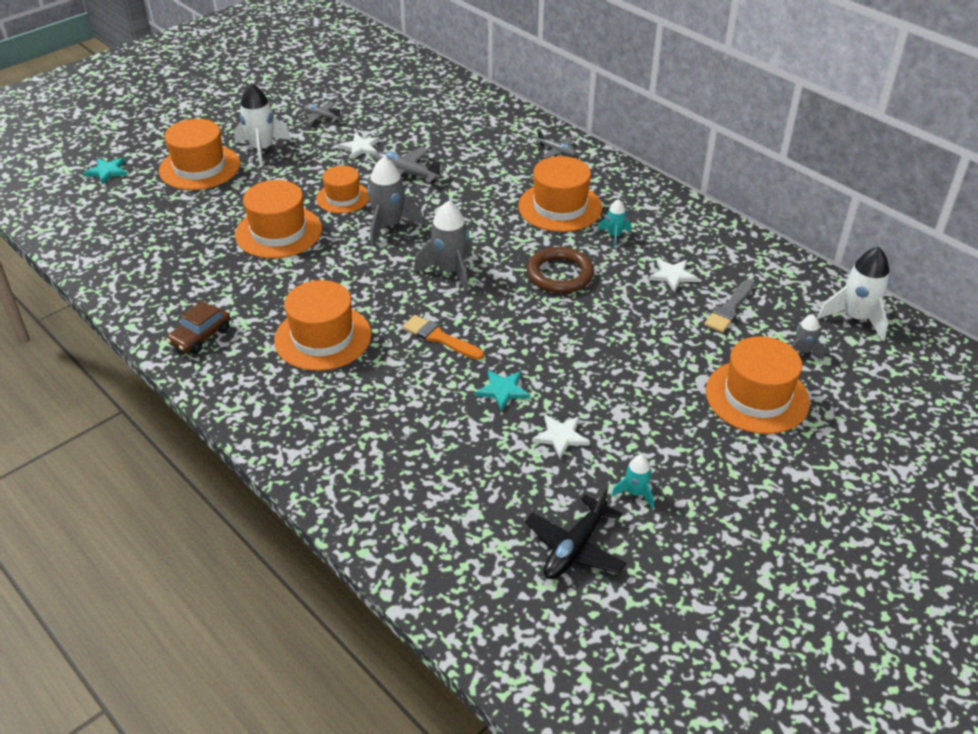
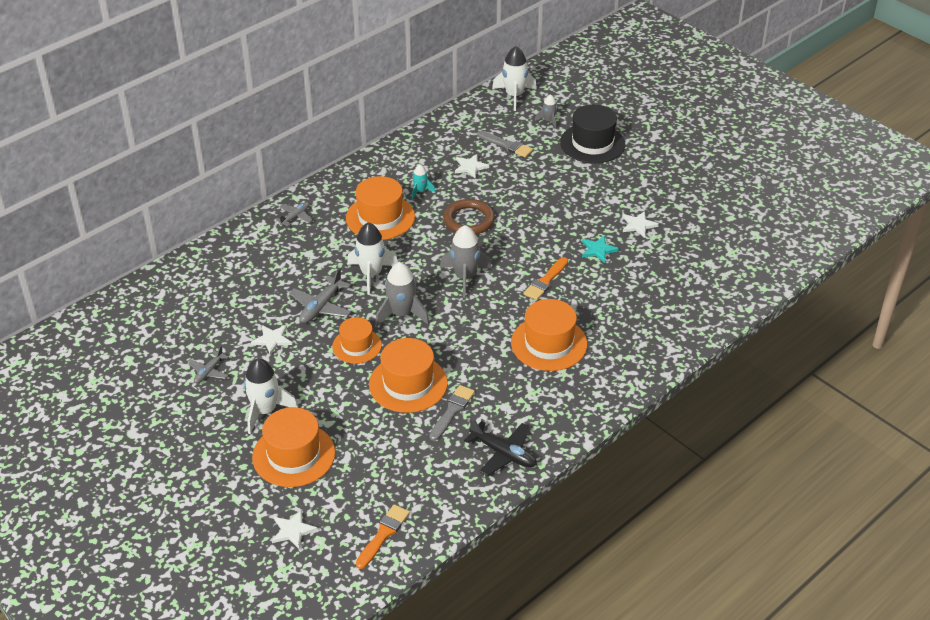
camera: 90 degrees left, 0 degrees up
turquoise star [83,158,128,185] -> white star [272,509,318,550]
brown car [166,301,230,354] -> none
black plane [525,486,626,579] -> black plane moved to [464,418,537,476]
turquoise rocket [611,455,654,509] -> none
orange hat [706,336,810,434] -> black hat [560,104,625,163]
none -> white rocket [347,222,398,295]
none -> orange brush [356,504,410,569]
none -> grey brush [429,385,475,441]

